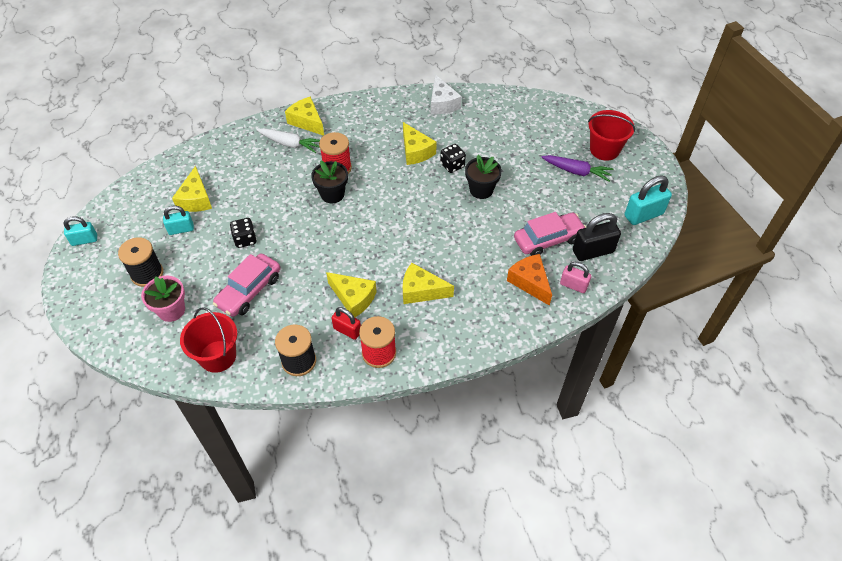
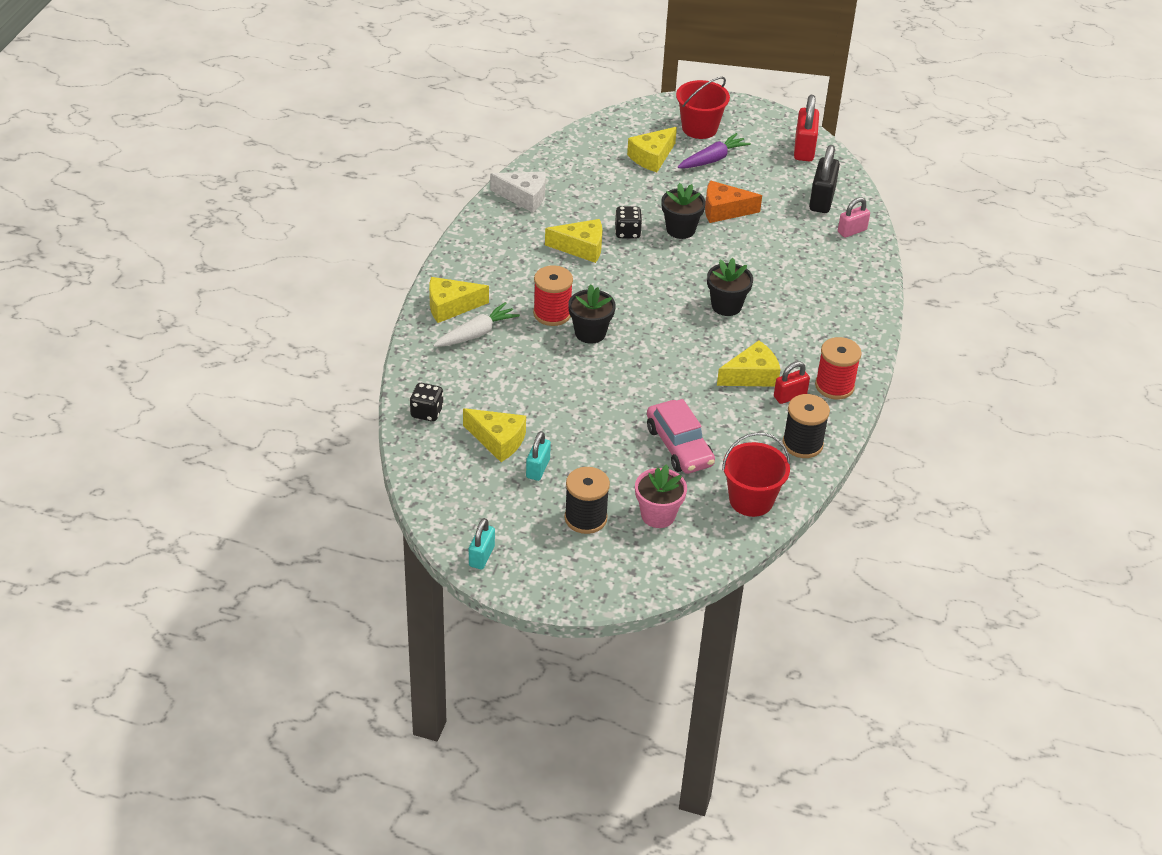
camera: 60 degrees left, 10 degrees down
black dice [230,218,257,248] -> black dice moved to [410,383,444,422]
yellow cheese [403,263,454,304] -> yellow cheese moved to [627,127,677,172]
orange cheese [507,254,552,306] -> orange cheese moved to [705,181,762,223]
pink car [514,212,586,256] -> none
turquoise padlock [625,175,672,225] -> red padlock [794,95,819,161]
none -> black flower pot [707,258,753,316]

